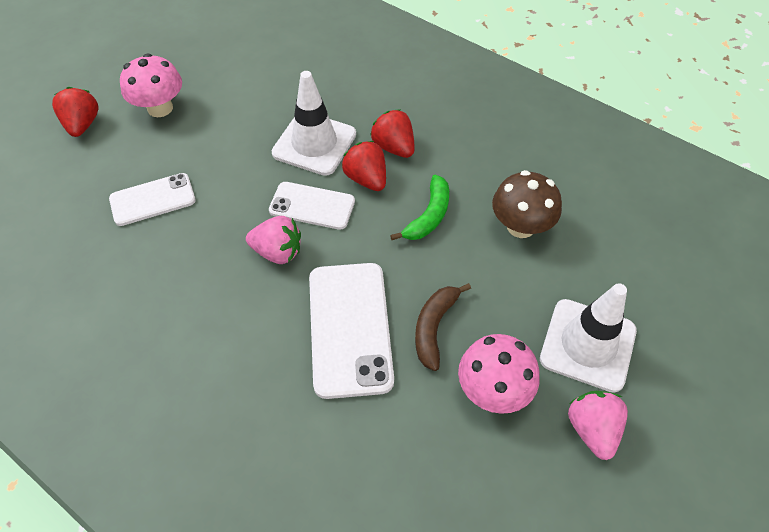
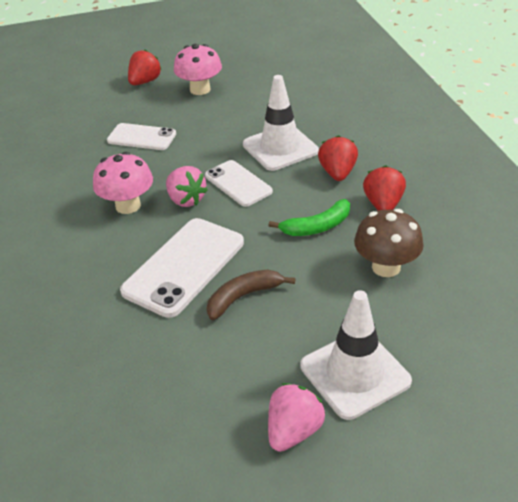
camera: 40 degrees right, 15 degrees down
red strawberry [342,141,386,191] -> red strawberry moved to [363,165,406,211]
pink mushroom [458,334,540,414] -> pink mushroom moved to [93,152,153,214]

